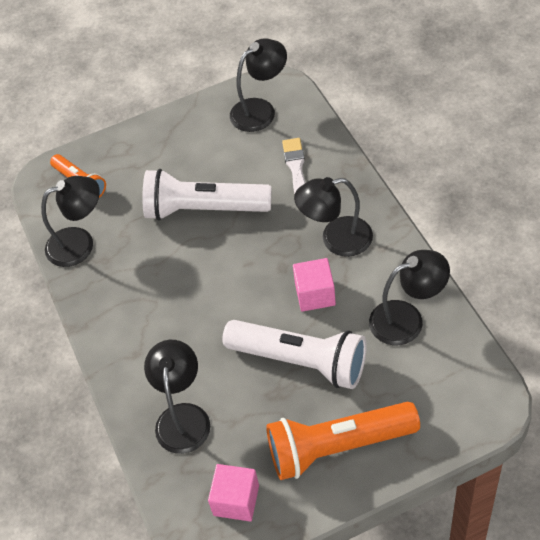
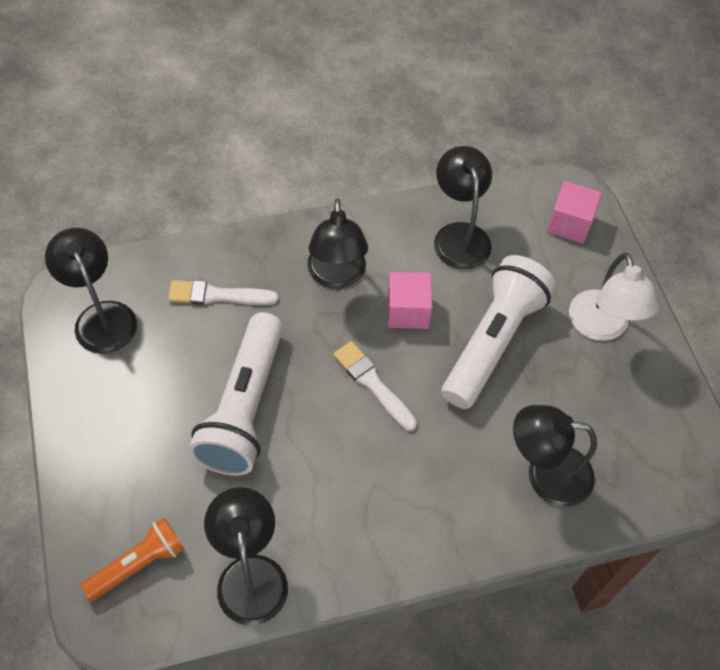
camera: 90 degrees left, 5 degrees up
pink cube [208,464,259,522] -> pink cube moved to [547,181,602,244]
orange flashlight [266,402,420,480] -> white lamp [569,253,660,341]
none -> white brush [333,341,417,431]

